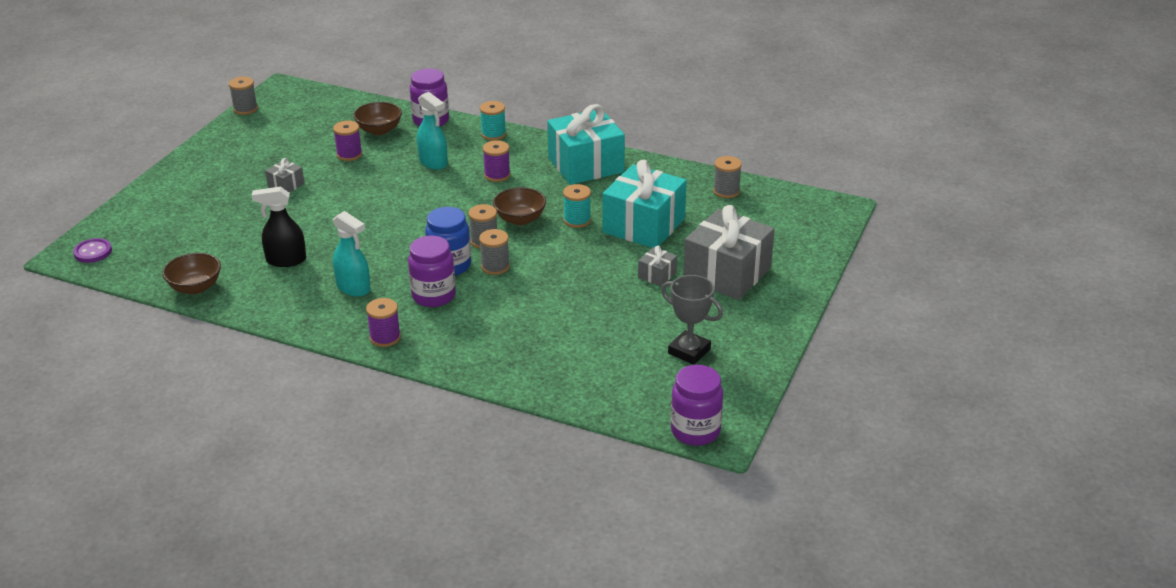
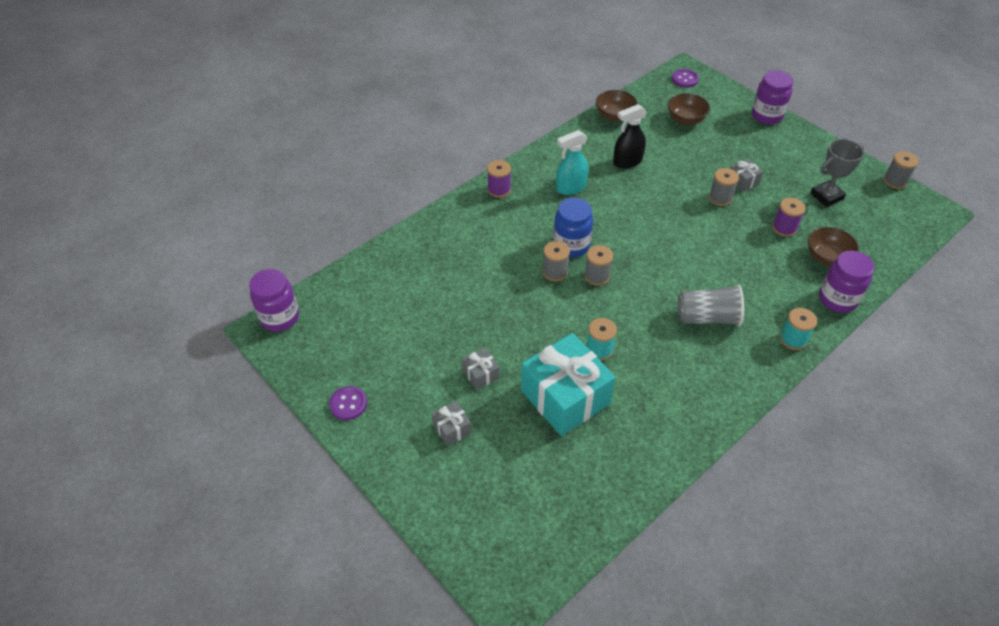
camera: 115 degrees right, 15 degrees up
black spray bottle [252,187,306,267] -> black spray bottle turned 135 degrees counterclockwise [613,104,647,169]
purple jar [408,235,456,307] -> purple jar moved to [752,70,793,125]
turquoise spray bottle [417,92,448,170] -> none
purple spool [483,140,510,182] -> grey cup [678,284,744,326]
brown bowl [493,187,546,225] -> brown bowl moved to [668,93,710,125]
turquoise gift [547,104,625,185] -> none
grey trophy [661,275,723,365] -> grey trophy moved to [810,139,864,207]
grey gift [683,205,775,300] -> grey gift [432,401,472,446], size x0.44
grey spool [713,156,742,198] -> grey spool moved to [709,168,739,206]
none -> purple button [329,386,367,420]

